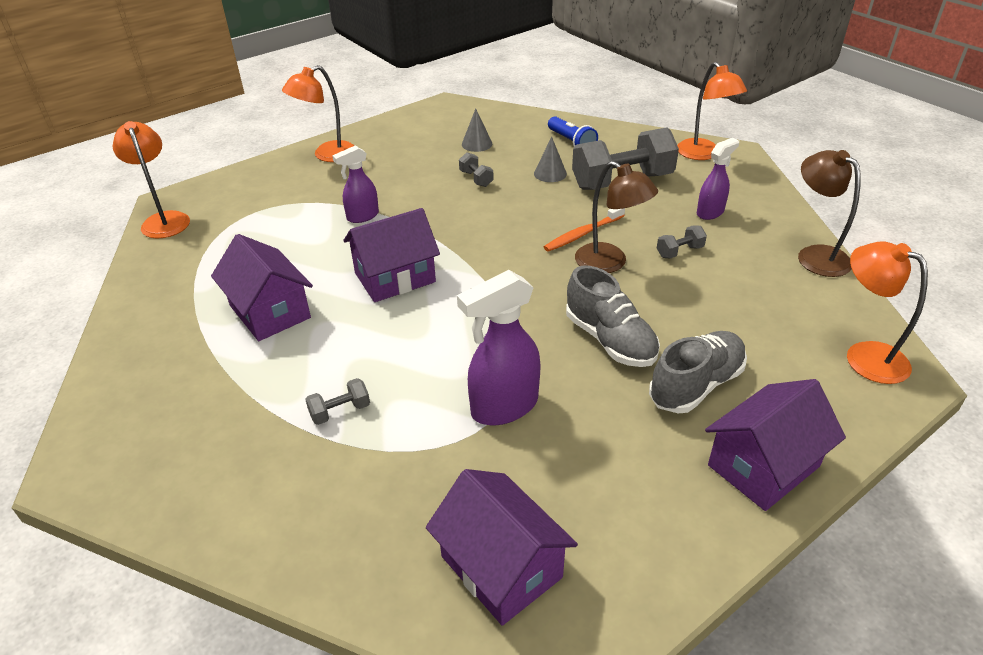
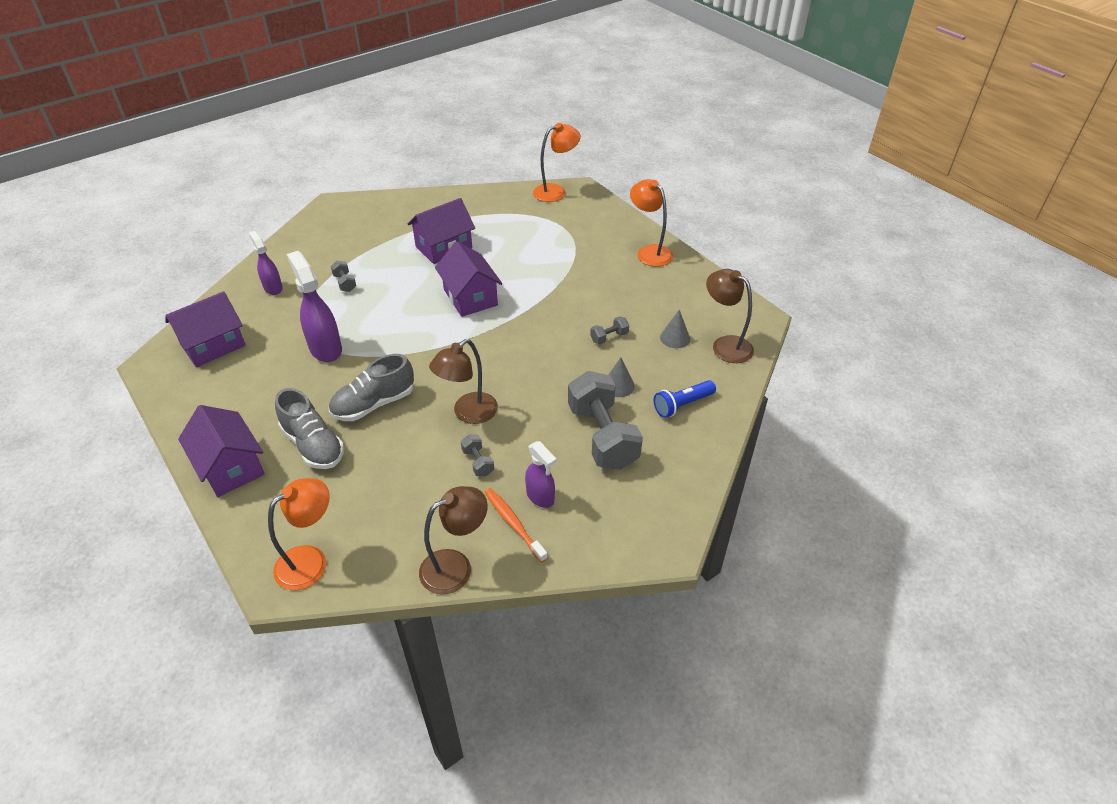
camera: 90 degrees right, 5 degrees up
purple spray bottle [332,146,379,223] -> purple spray bottle moved to [249,231,283,295]
orange toothbrush [544,208,625,252] -> orange toothbrush moved to [485,488,548,563]
orange lamp [677,62,747,160] -> none
none -> brown lamp [706,269,754,363]

